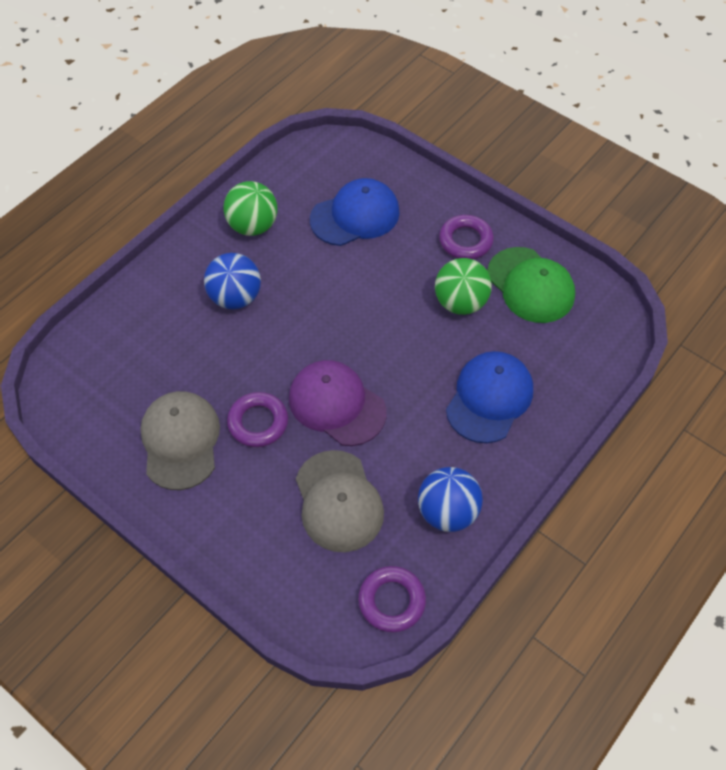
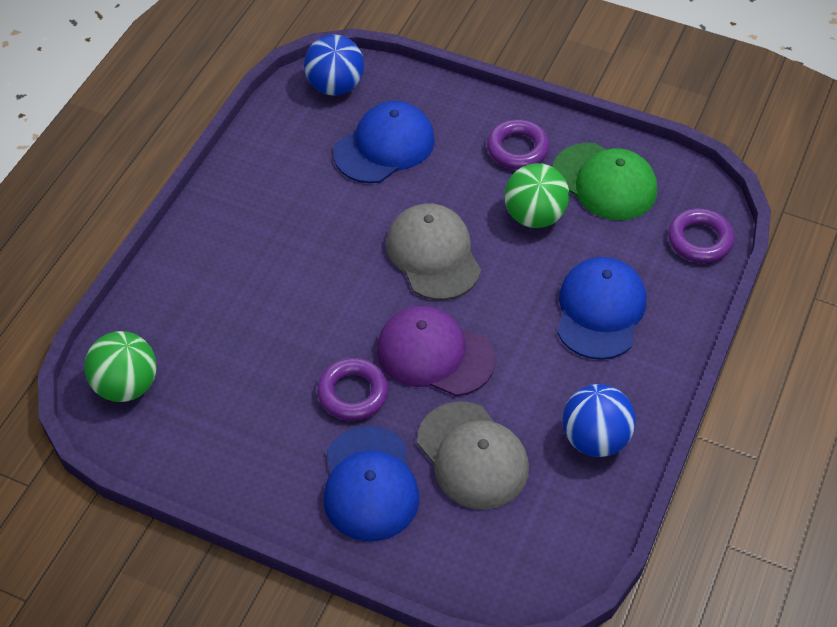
camera: 15 degrees left, 5 degrees down
grey cap [140,391,220,490] -> grey cap moved to [386,203,481,300]
blue ball [204,253,261,309] -> blue ball moved to [304,34,364,96]
green ball [224,181,278,236] -> green ball moved to [84,331,157,402]
purple ring [358,566,426,632] -> purple ring moved to [668,208,734,263]
none -> blue cap [323,426,419,541]

